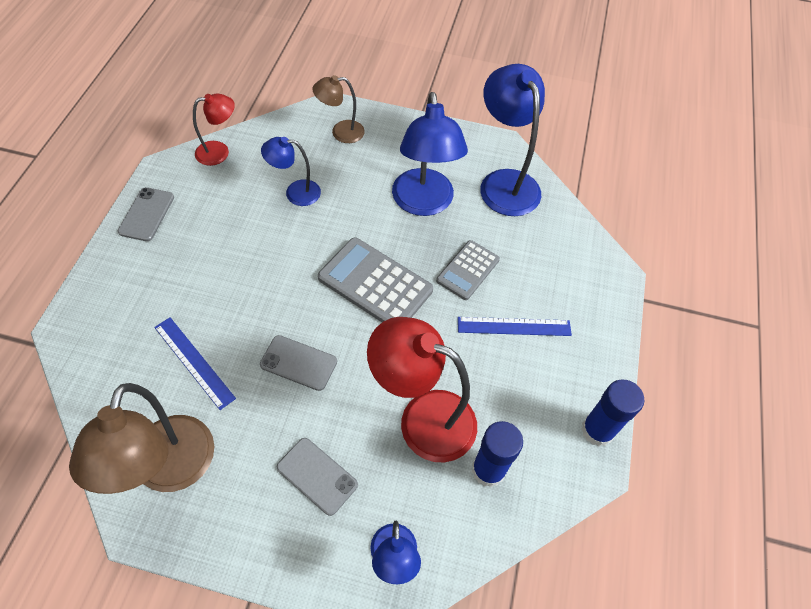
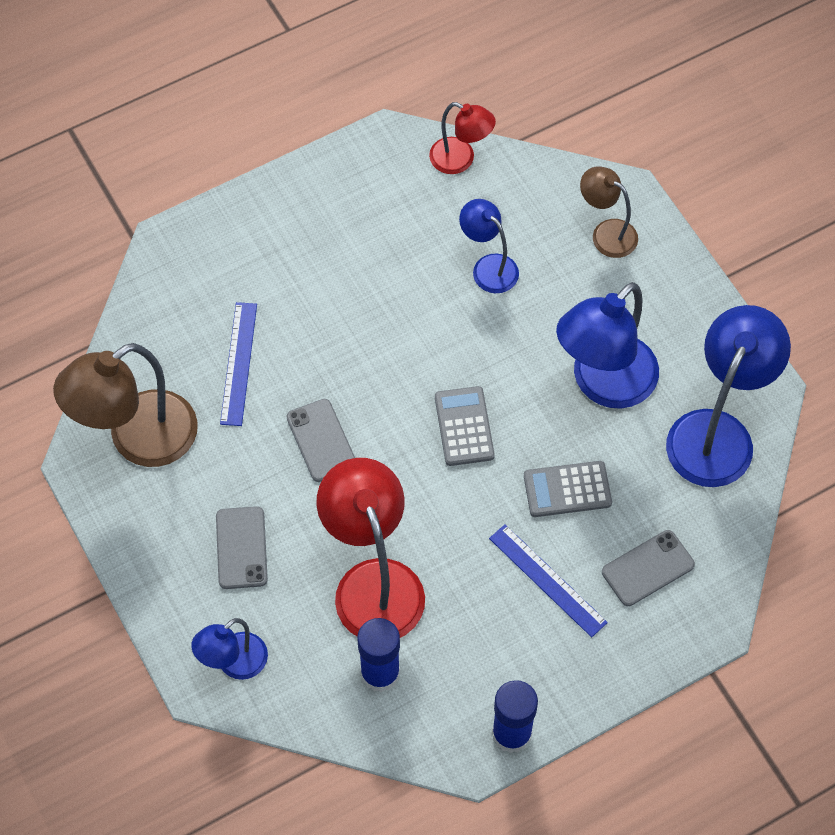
camera: 50 degrees right, 5 degrees up
grey phone [118,187,174,241] -> grey phone moved to [602,530,695,606]
grey calculator [318,238,433,322] -> grey calculator [435,386,495,466], size x0.62

